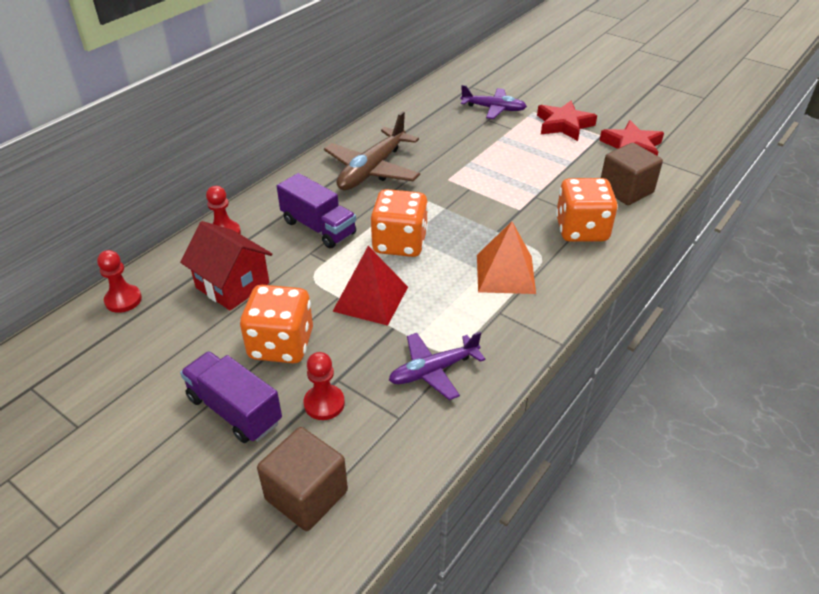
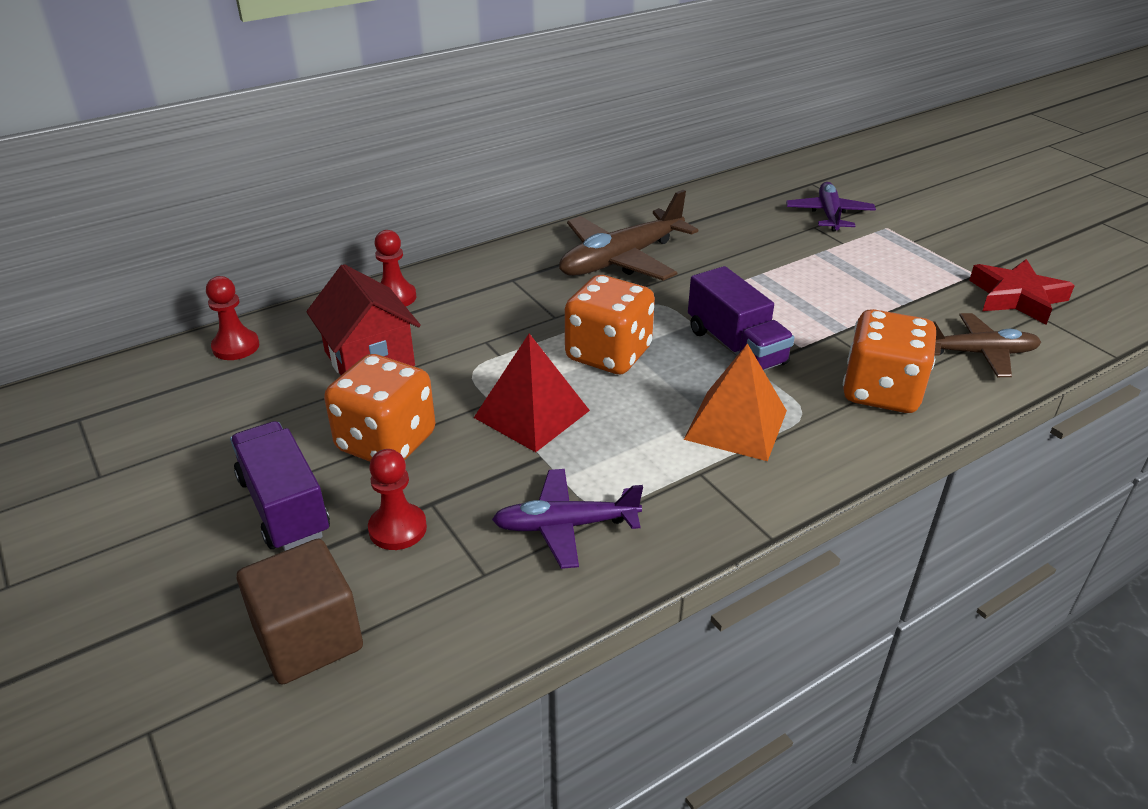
camera: 20 degrees right, 5 degrees down
purple truck [277,173,356,248] -> purple truck moved to [688,266,794,371]
purple plane [461,85,527,119] -> purple plane turned 120 degrees counterclockwise [786,182,876,231]
red star [537,100,597,141] -> none
brown cube [601,143,663,205] -> brown plane [933,313,1041,377]

